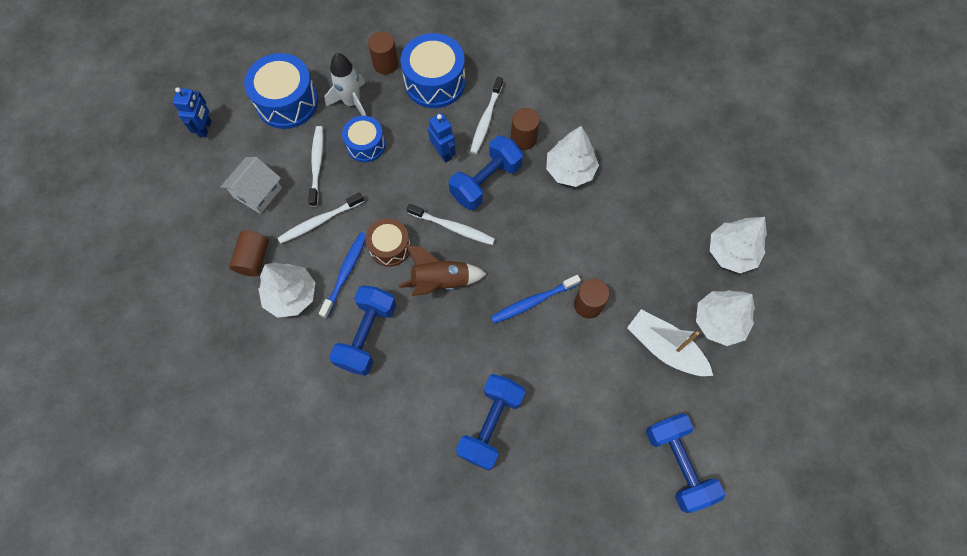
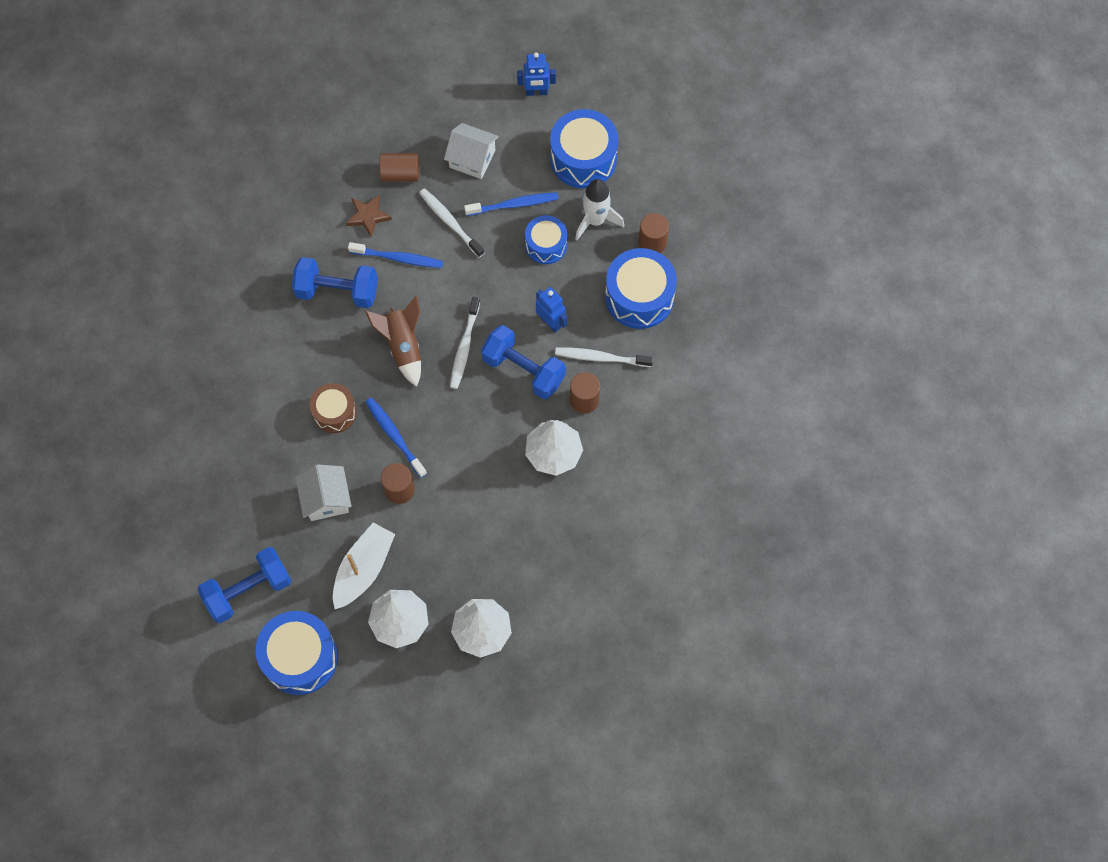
camera: 80 degrees right, 0 degrees up
white tree [258,262,315,318] -> brown star [346,195,392,237]
white toothbrush [308,126,323,207] -> blue toothbrush [464,192,558,216]
brown drum [366,218,411,267] -> brown drum moved to [310,383,357,433]
blue robot [428,113,456,163] -> blue robot turned 90 degrees counterclockwise [536,287,568,333]
blue dumbbell [456,374,525,471] -> none
none -> blue drum [256,611,338,695]
none -> white house [295,464,352,521]

